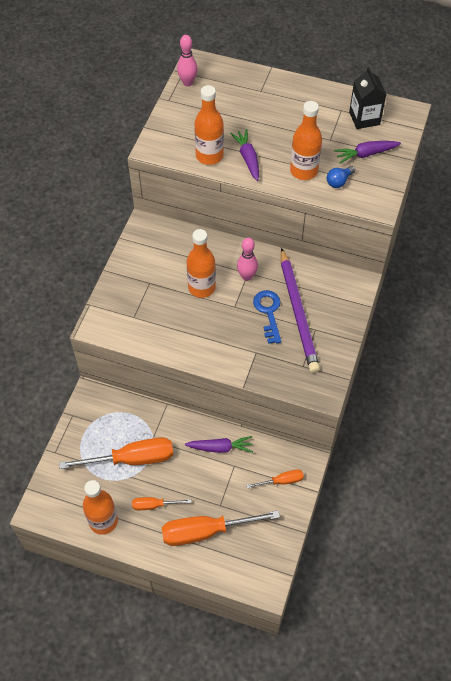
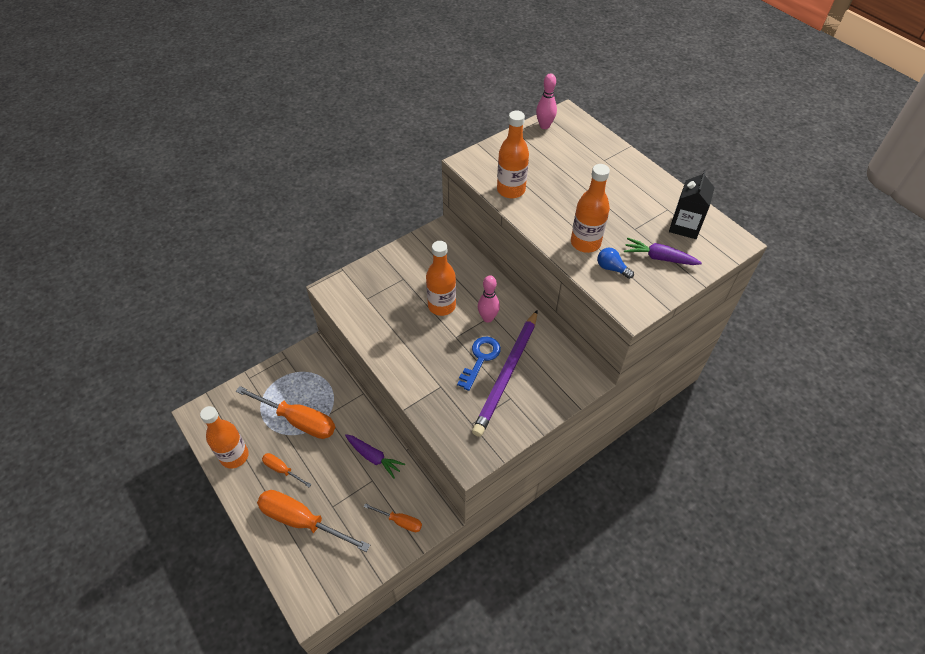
camera: 35 degrees right, 5 degrees down
purple carrot [230,129,259,181] -> none
blue light bulb [327,166,355,188] -> blue light bulb turned 45 degrees clockwise [597,248,634,279]

